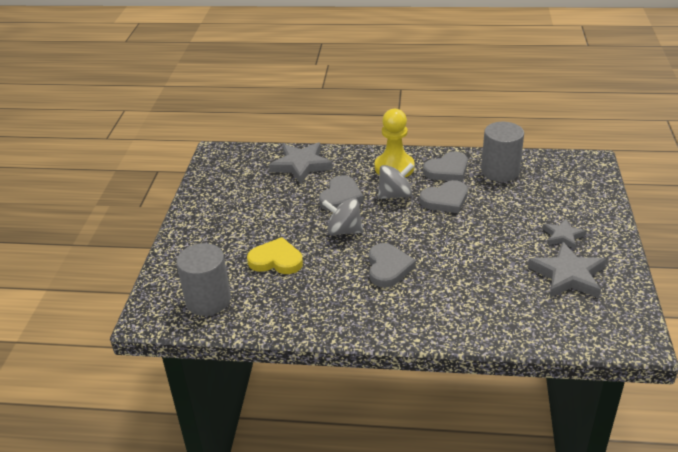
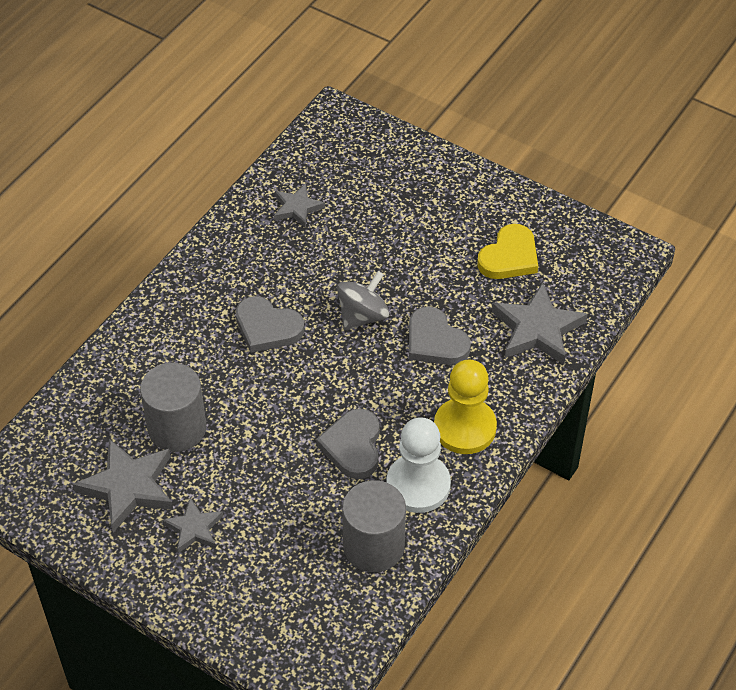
camera: 115 degrees right, 15 degrees up
grey cylinder [176,243,231,316] -> grey cylinder moved to [140,363,206,452]
yellow heart [247,237,303,274] -> yellow heart moved to [477,224,538,279]
grey spinning top [378,163,414,199] -> none
grey heart [423,151,468,181] -> white pawn [386,417,451,513]
none -> grey star [274,184,325,228]

